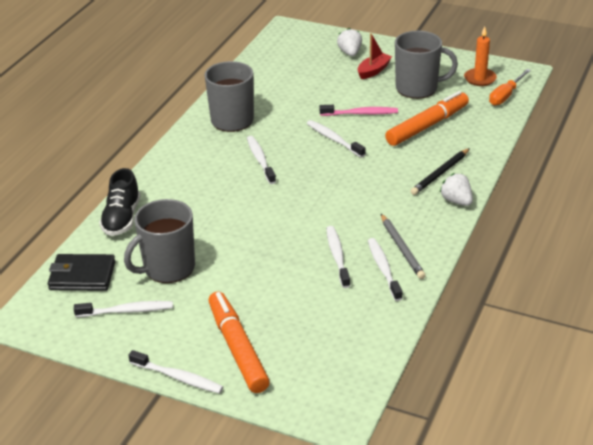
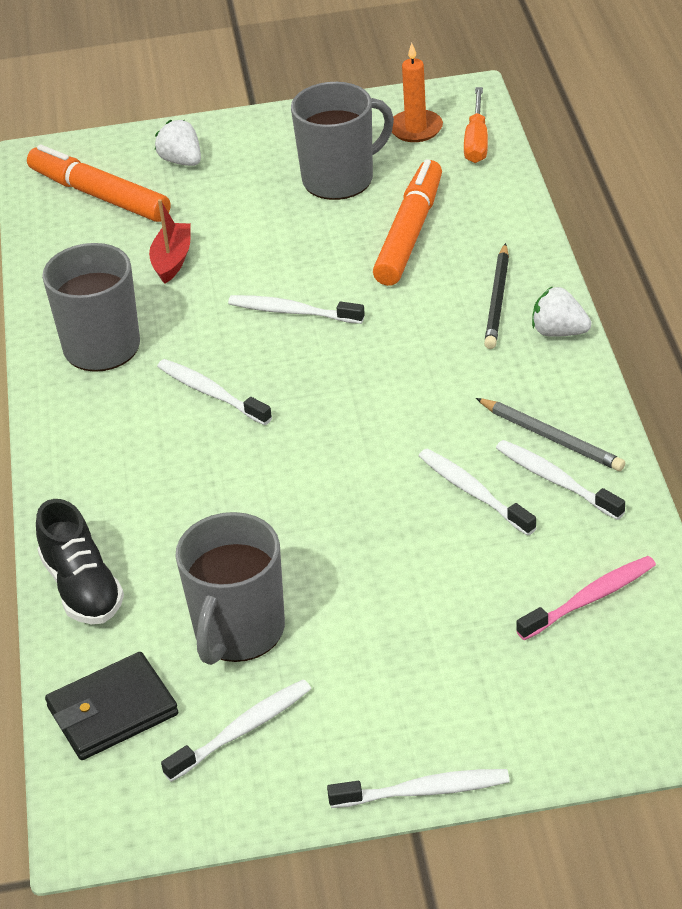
camera: 30 degrees left, 5 degrees up
orange marker [208,291,270,393] -> orange marker moved to [27,145,171,222]
pink toothbrush [320,105,398,116] -> pink toothbrush moved to [517,556,656,640]
red boat [358,33,392,79] -> red boat moved to [149,199,191,284]

